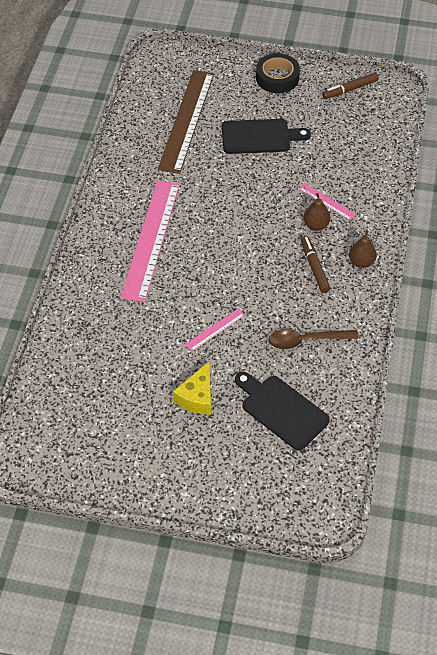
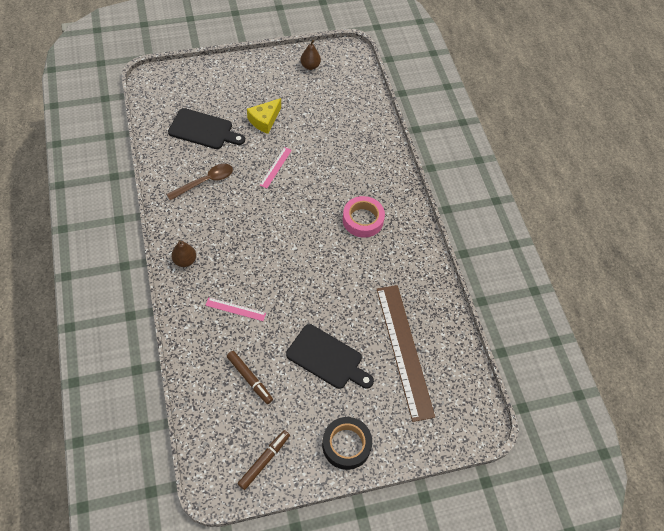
camera: 150 degrees right, 5 degrees up
pink ruler [121,180,180,302] -> pink tape [343,196,385,238]
yellow cheese [173,361,211,415] -> yellow cheese turned 135 degrees counterclockwise [247,98,281,134]
black cutting board [222,119,311,154] -> black cutting board turned 120 degrees counterclockwise [286,324,374,389]
brown marker [301,236,330,293] -> brown marker moved to [227,351,273,404]
brown pear [303,193,330,231] -> brown pear moved to [301,40,321,70]

